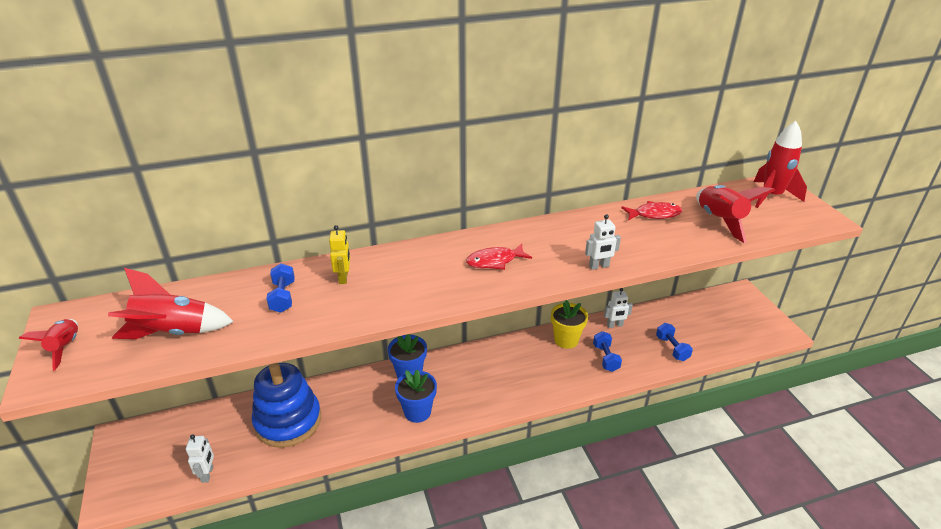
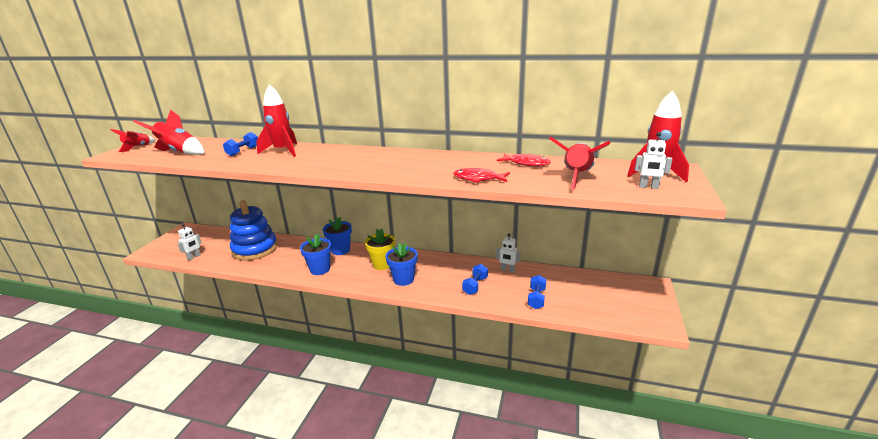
camera: 35 degrees right, 10 degrees down
yellow robot [329,225,350,284] -> red rocket [256,84,297,157]
red fish [466,243,532,270] -> red fish moved to [453,168,510,183]
yellow flower pot [551,300,588,349] -> yellow flower pot moved to [365,229,395,270]
white robot [585,214,621,270] -> white robot moved to [635,132,673,189]
none -> blue flower pot [386,243,417,286]

